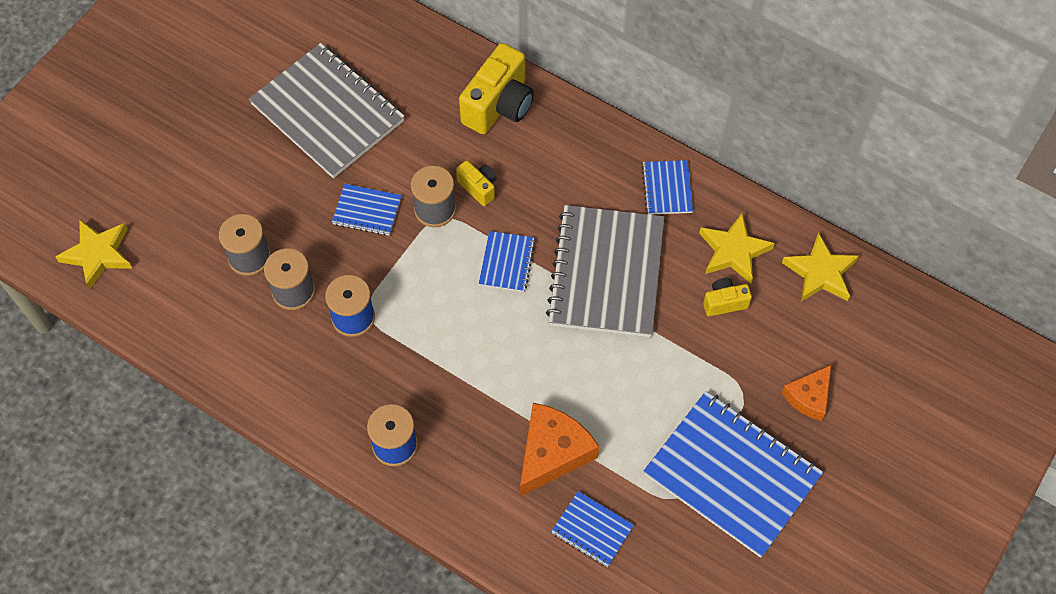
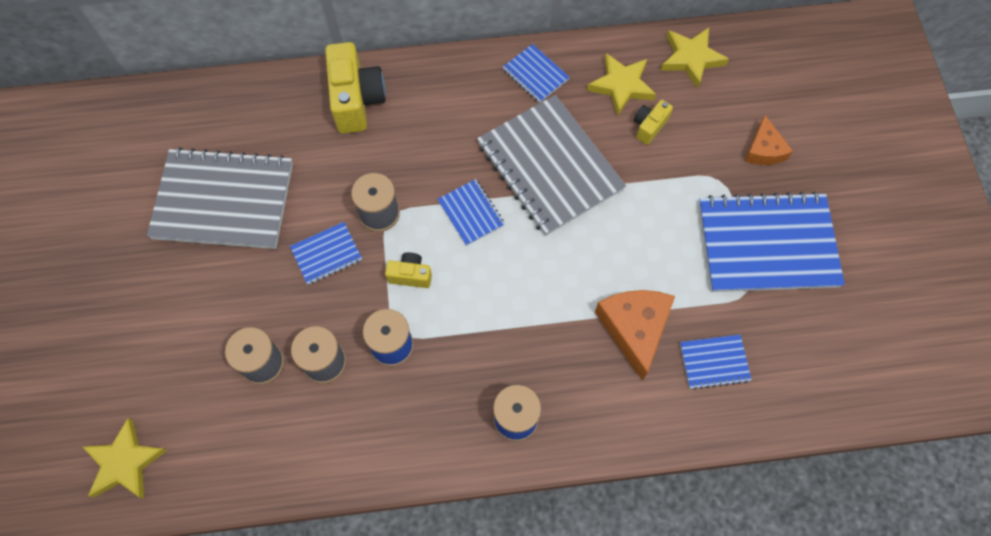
camera: 40 degrees left, 5 degrees up
yellow camera [456,160,497,206] -> yellow camera moved to [385,252,432,288]

